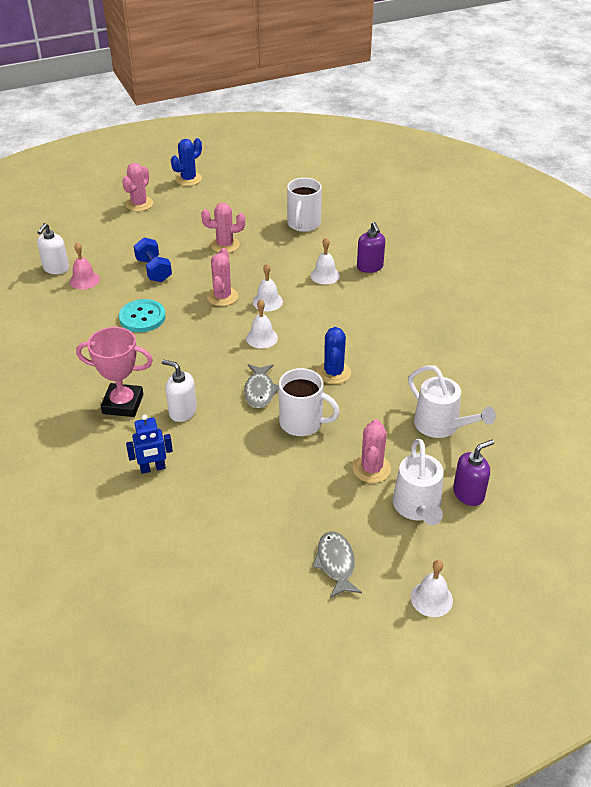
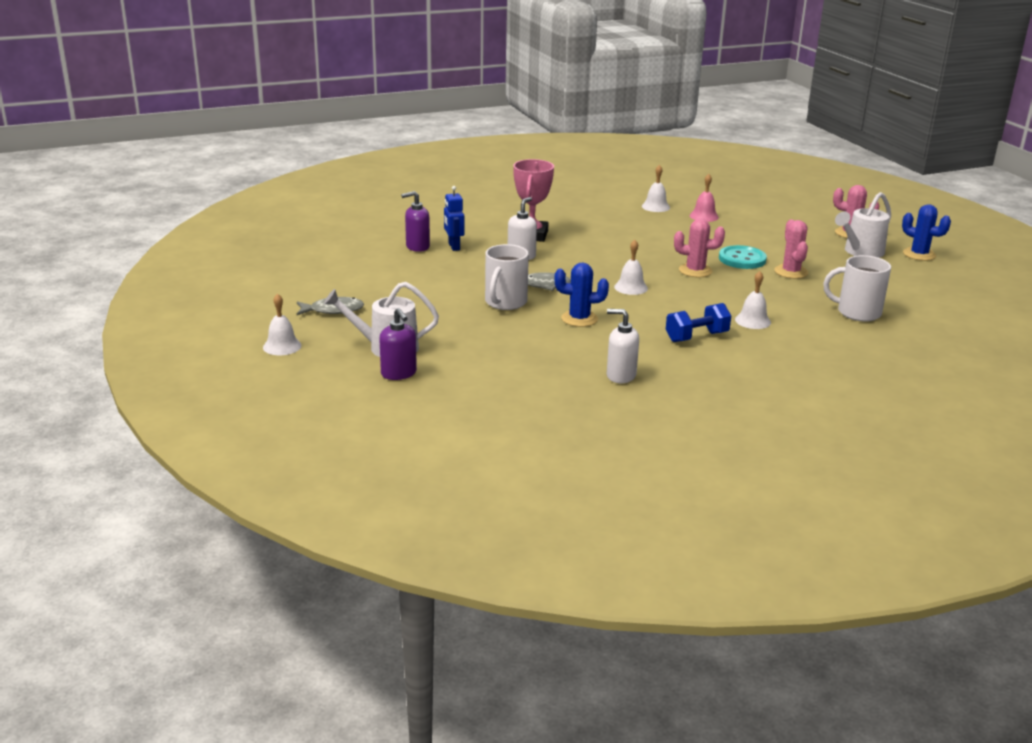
camera: 90 degrees right, 15 degrees down
white soap dispenser [37,223,69,274] -> white soap dispenser moved to [607,309,639,383]
turquoise button [119,299,166,332] -> turquoise button moved to [719,245,767,269]
blue dumbbell [134,237,172,282] -> blue dumbbell moved to [666,303,731,342]
white bell [253,264,283,311] -> white bell moved to [642,165,670,212]
pink cactus [353,419,391,483] -> none
purple soap dispenser [357,222,385,273] -> purple soap dispenser moved to [401,191,430,252]
white watering can [408,365,496,438] -> white watering can moved to [835,192,891,258]

